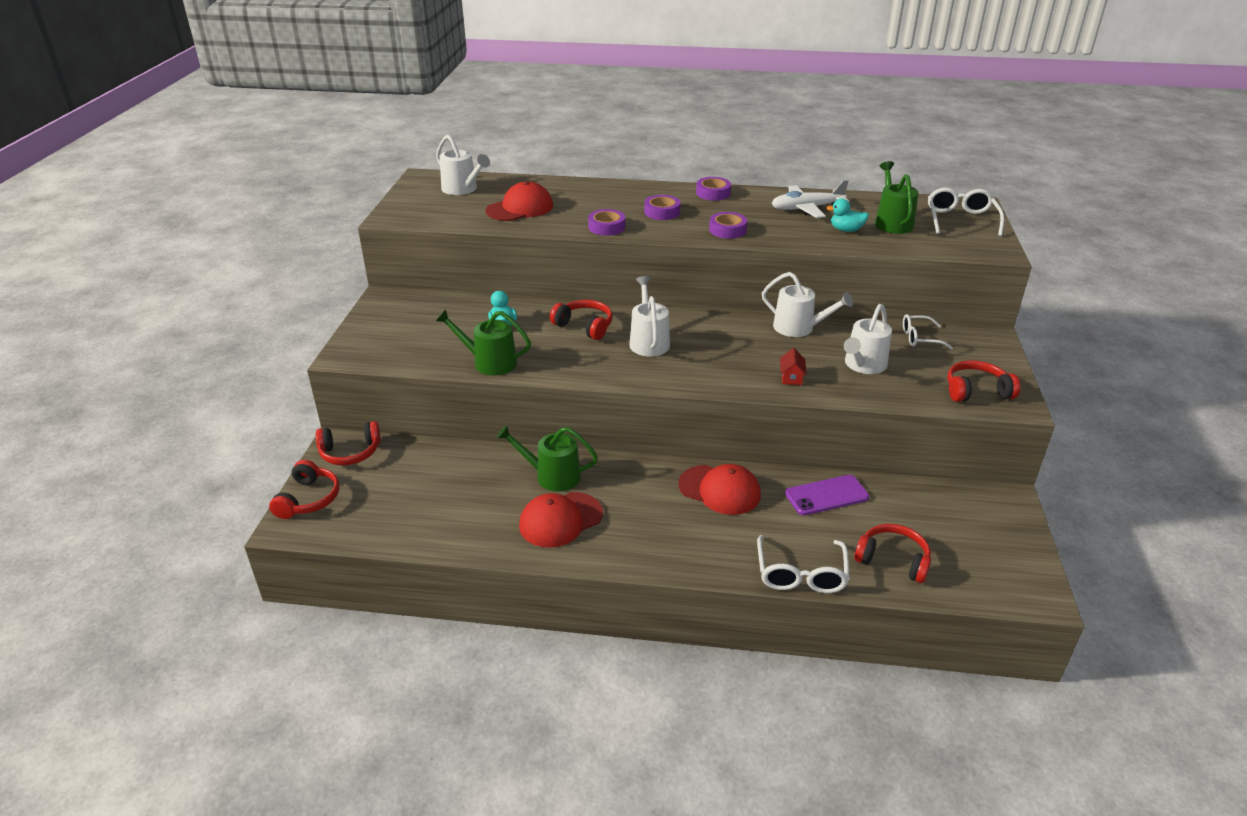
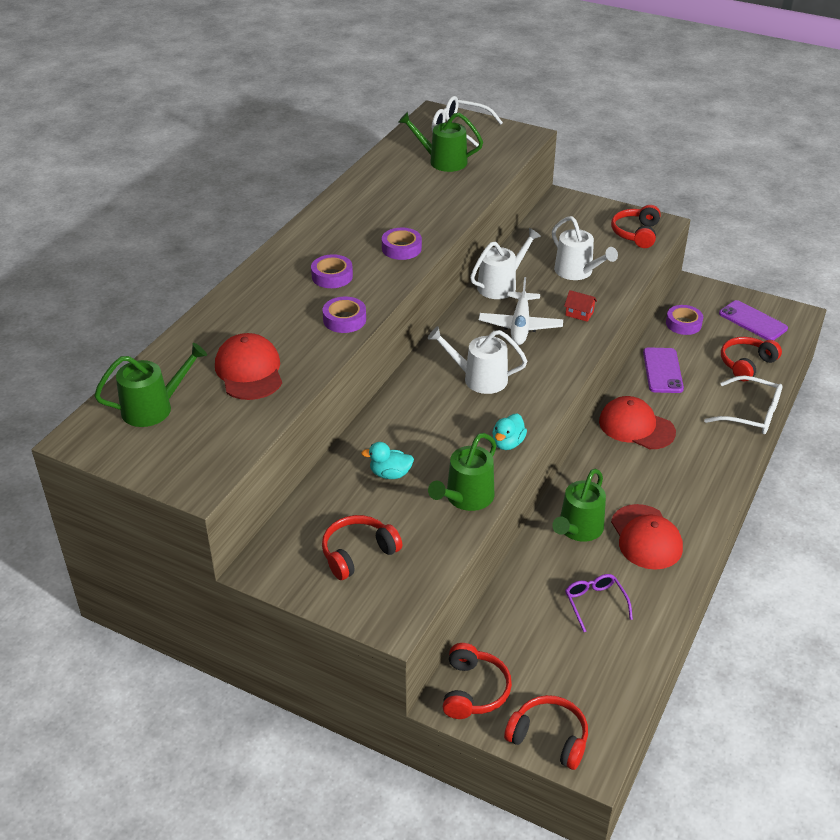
camera: 70 degrees left, 5 degrees up
white watering can [436,135,490,195] -> green watering can [94,343,207,427]
red headphones [550,300,613,340] -> red headphones moved to [322,515,402,580]
red cap [679,464,761,515] -> red cap turned 105 degrees counterclockwise [599,396,676,449]
purple tape [696,177,731,201] -> purple tape moved to [666,305,703,335]
white plane [772,180,849,218] -> white plane moved to [479,277,563,345]
turquoise duck [826,199,869,232] -> turquoise duck moved to [492,414,527,450]
white glasses [903,314,953,350] -> none
none -> purple glasses [565,574,633,632]
none -> purple phone [719,300,788,340]

